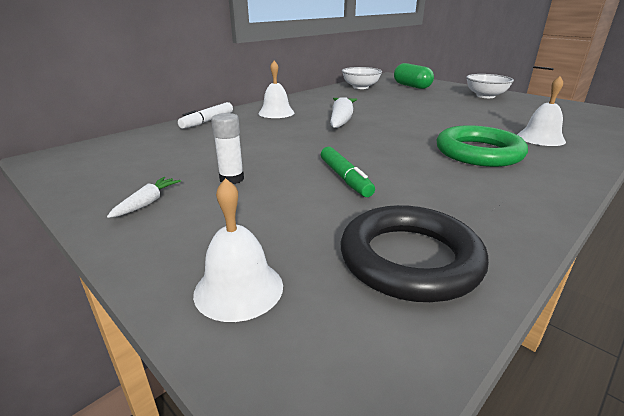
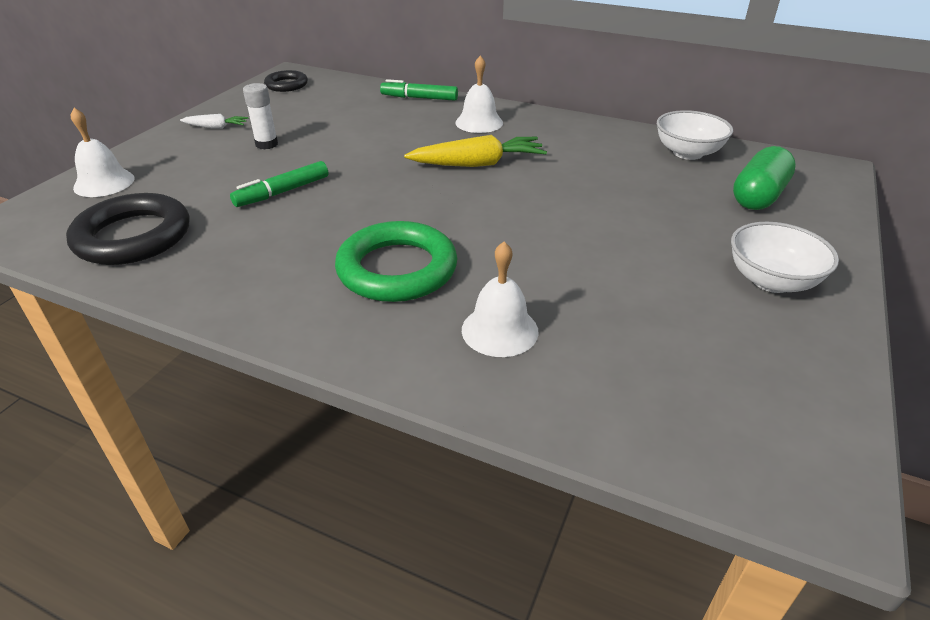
camera: 70 degrees right, 10 degrees up
white marker [178,102,233,129] -> green marker [380,79,458,101]
white carrot [330,98,357,128] -> yellow carrot [404,135,547,167]
none -> black ring [264,70,308,92]

